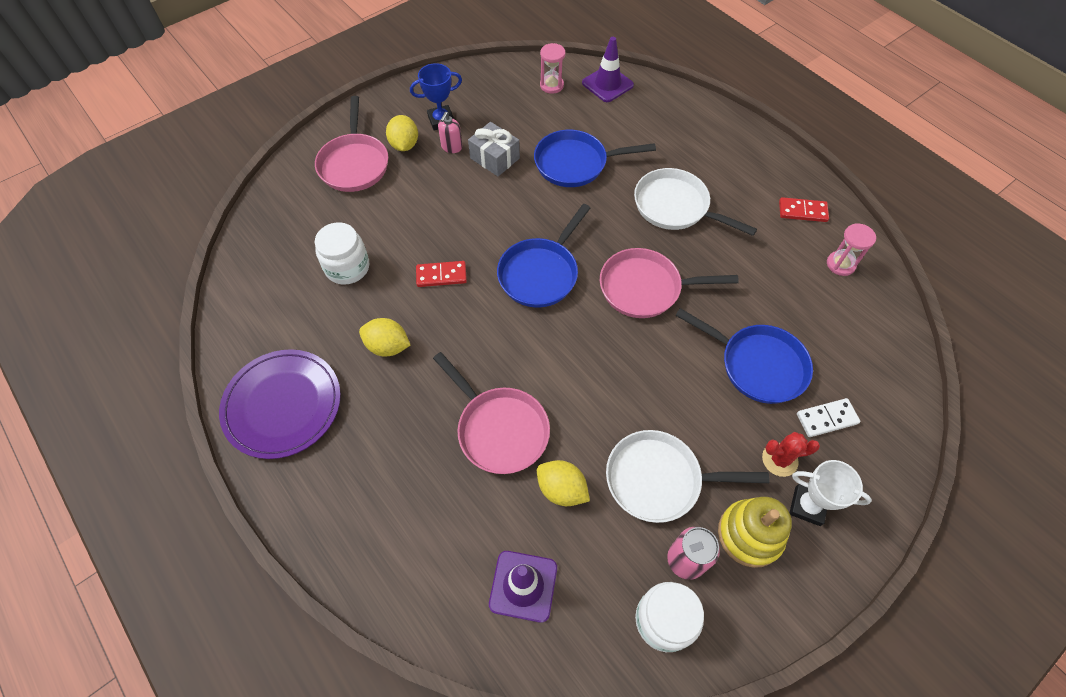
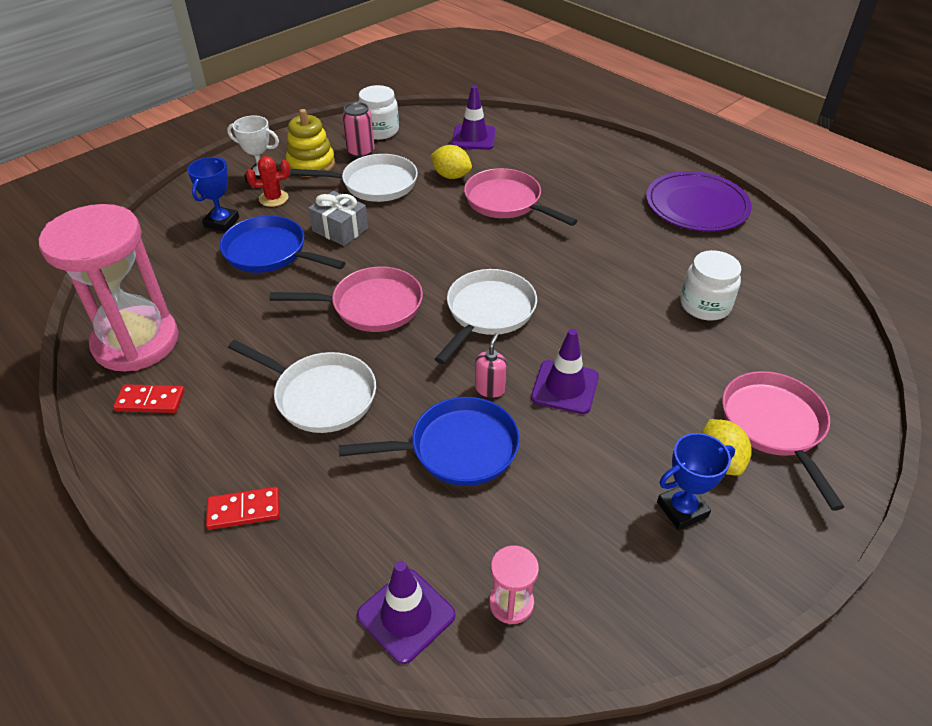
camera: 175 degrees right, 15 degrees down
yellow lemon [359,318,410,357] -> none
red domino [416,261,467,287] -> red domino moved to [206,487,280,530]
pink soap dispenser [438,112,462,153] -> pink soap dispenser moved to [475,334,507,398]
grey gift [468,122,520,176] -> grey gift moved to [308,191,368,246]
blue pan [497,204,590,308] -> white pan [435,269,537,364]
white domino [797,398,860,437] -> blue trophy [187,157,239,232]
pink hourglass [827,223,876,276] -> pink hourglass [39,204,179,372], size x2.47
none -> purple traffic cone [531,329,599,414]

